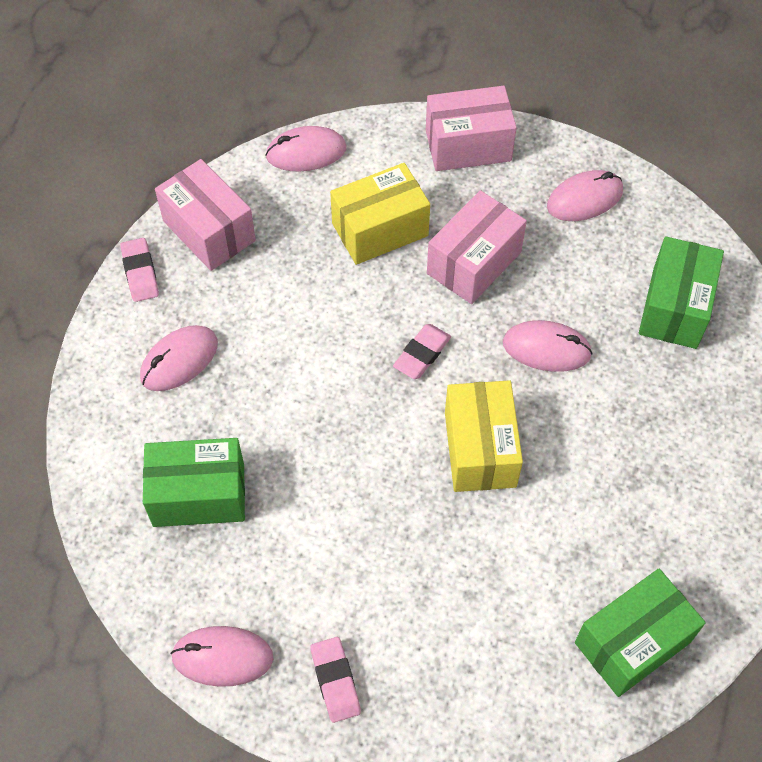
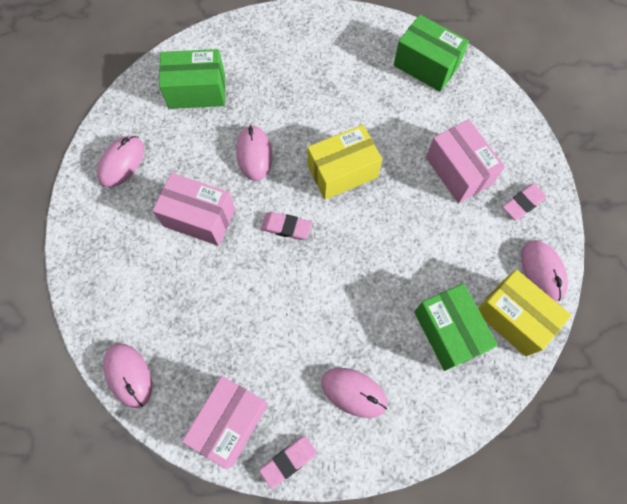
camera: 110 degrees left, 10 degrees up
yellow box [330,163,430,265] -> yellow box moved to [478,269,572,356]
pink box [426,86,517,171] -> pink box moved to [426,119,505,203]
pink mouse [547,170,623,221] -> pink mouse turned 75 degrees clockwise [97,136,144,188]

